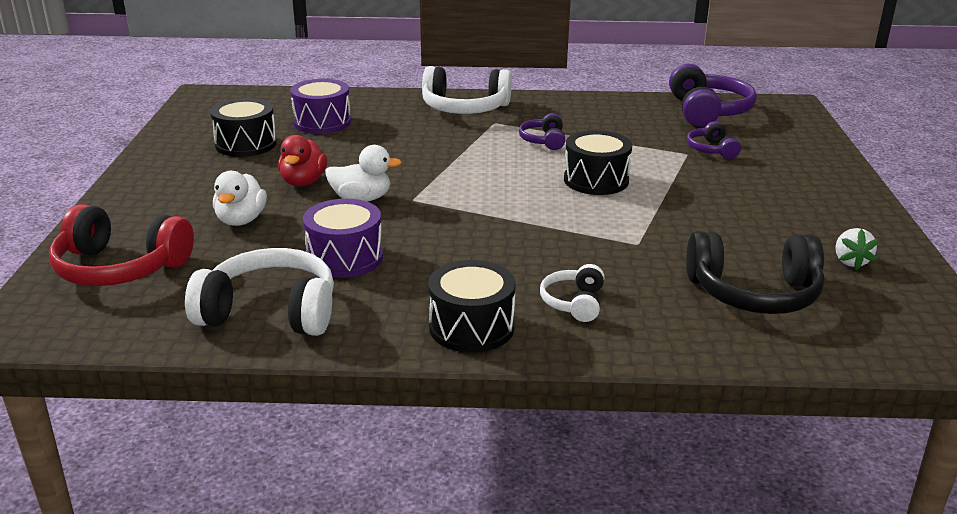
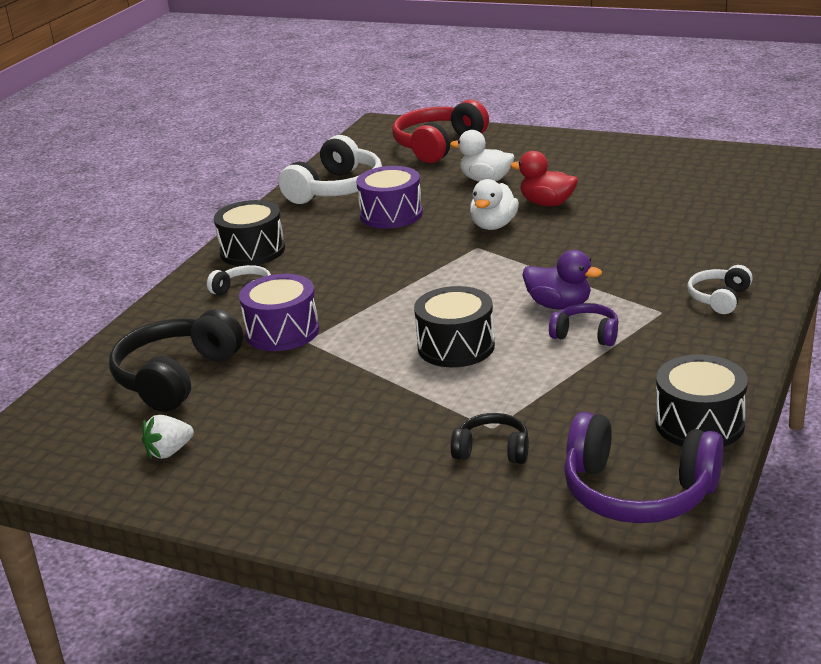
camera: 115 degrees right, 0 degrees up
black drum [210,98,277,157] -> black drum moved to [656,355,748,447]
purple drum [290,79,351,134] -> purple drum moved to [239,274,319,351]
white headphones [422,66,512,114] -> white headphones [687,265,753,314], size x0.53
purple headphones [687,121,741,159] -> black headphones [450,413,529,464]
white strawberry [835,228,879,270] -> white strawberry turned 60 degrees counterclockwise [142,415,194,459]
none -> purple duck [522,250,602,310]

